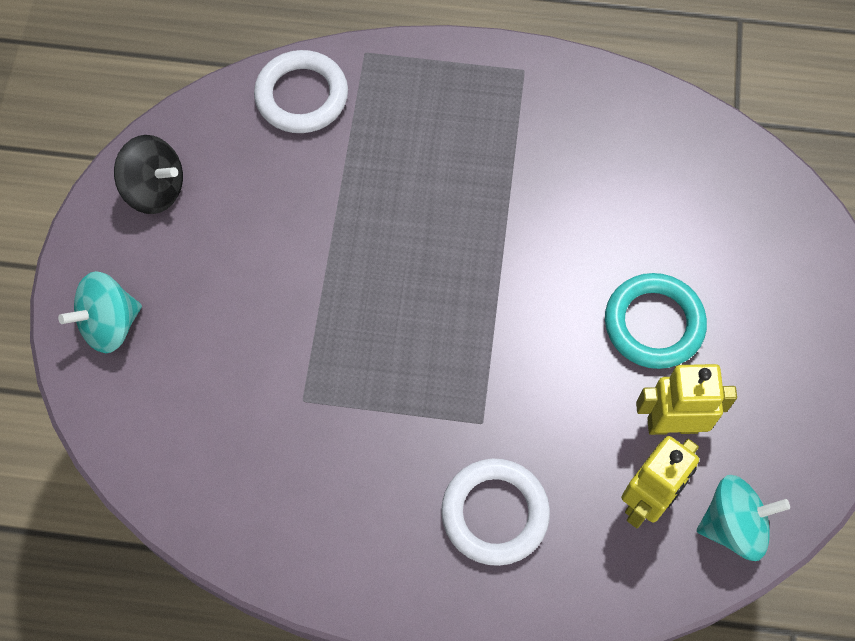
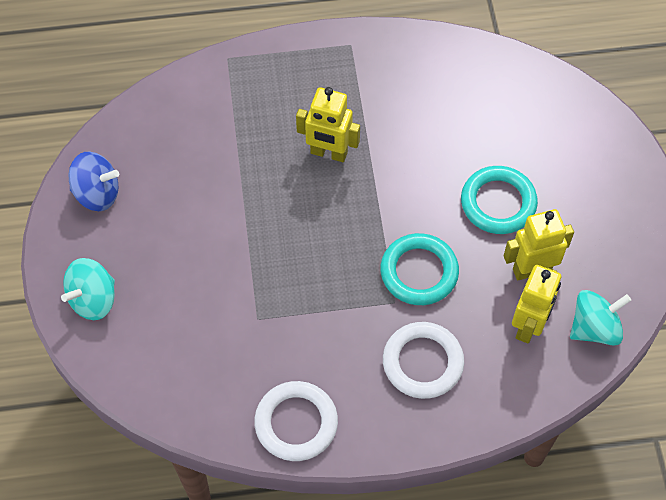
camera: 15 degrees left, 5 degrees down
black spinning top [114,135,183,214] -> blue spinning top [69,152,119,211]
white ring [254,50,348,133] -> white ring moved to [254,381,338,461]
none -> yellow robot [296,87,360,162]
none -> turquoise ring [380,233,459,305]

